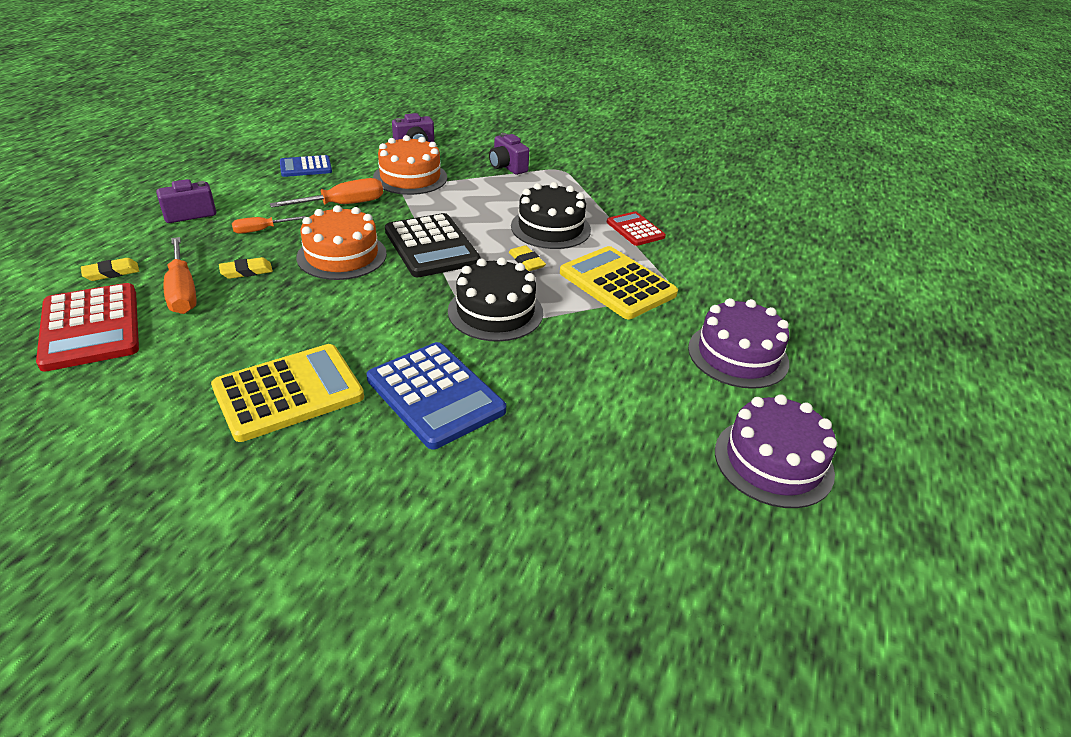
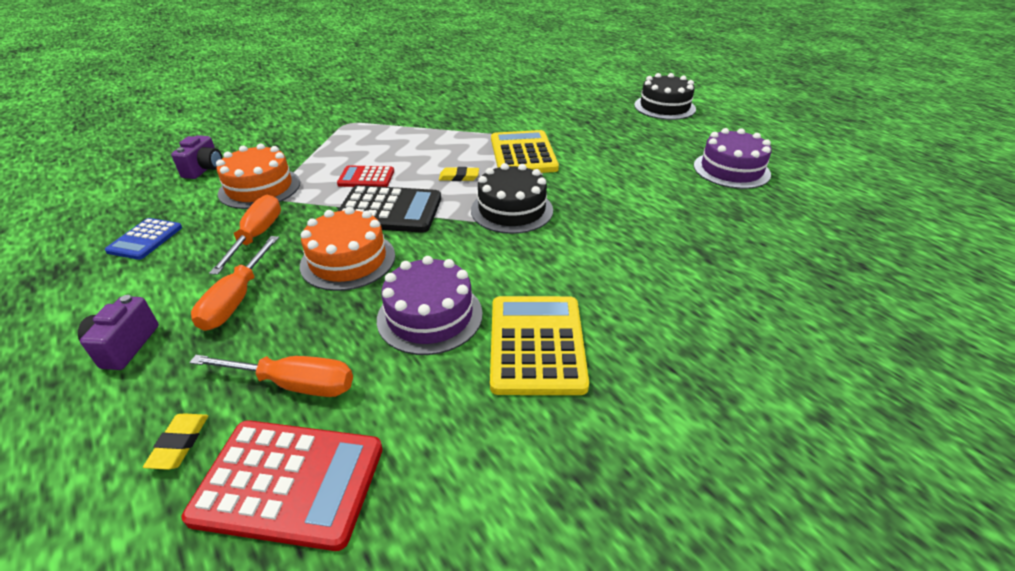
camera: 55 degrees left, 0 degrees up
yellow eraser [219,257,273,279] -> none
orange screwdriver [232,216,306,234] -> orange screwdriver [191,236,279,331], size x1.65
blue calculator [366,342,506,449] -> none
purple camera [489,133,529,175] -> none
black cake [511,182,591,249] -> black cake moved to [634,73,696,120]
yellow calculator [560,246,678,319] -> yellow calculator turned 90 degrees clockwise [491,130,559,173]
red calculator [607,212,666,246] -> red calculator moved to [337,165,394,187]
purple cake [688,298,789,389] -> purple cake moved to [377,256,483,355]

